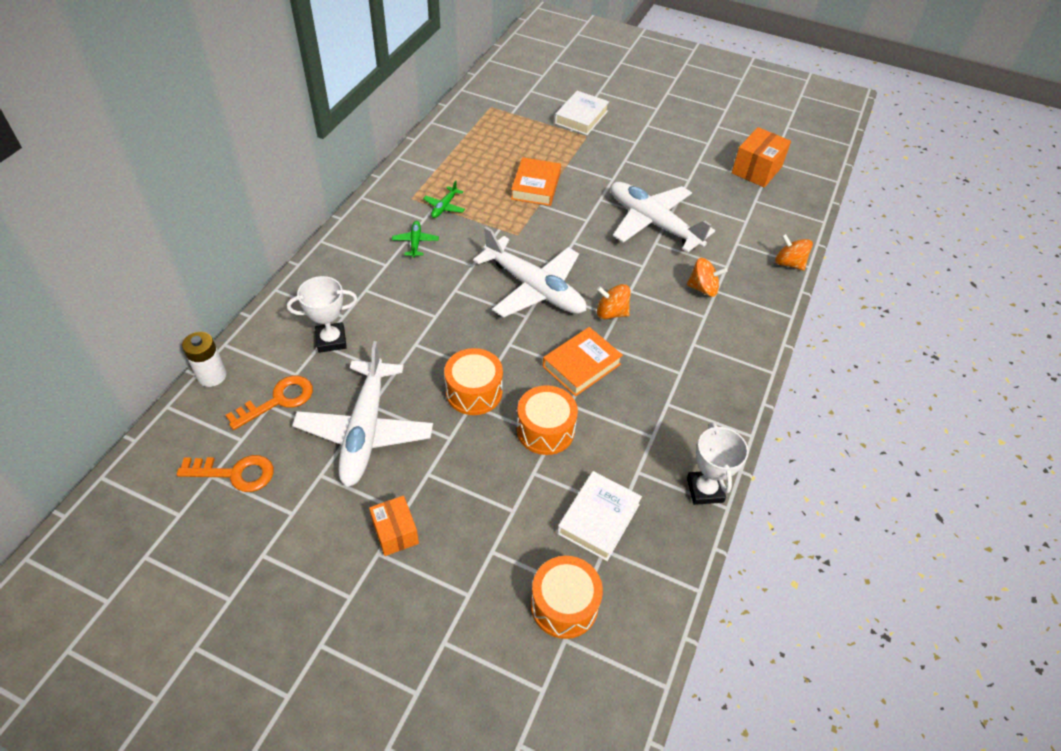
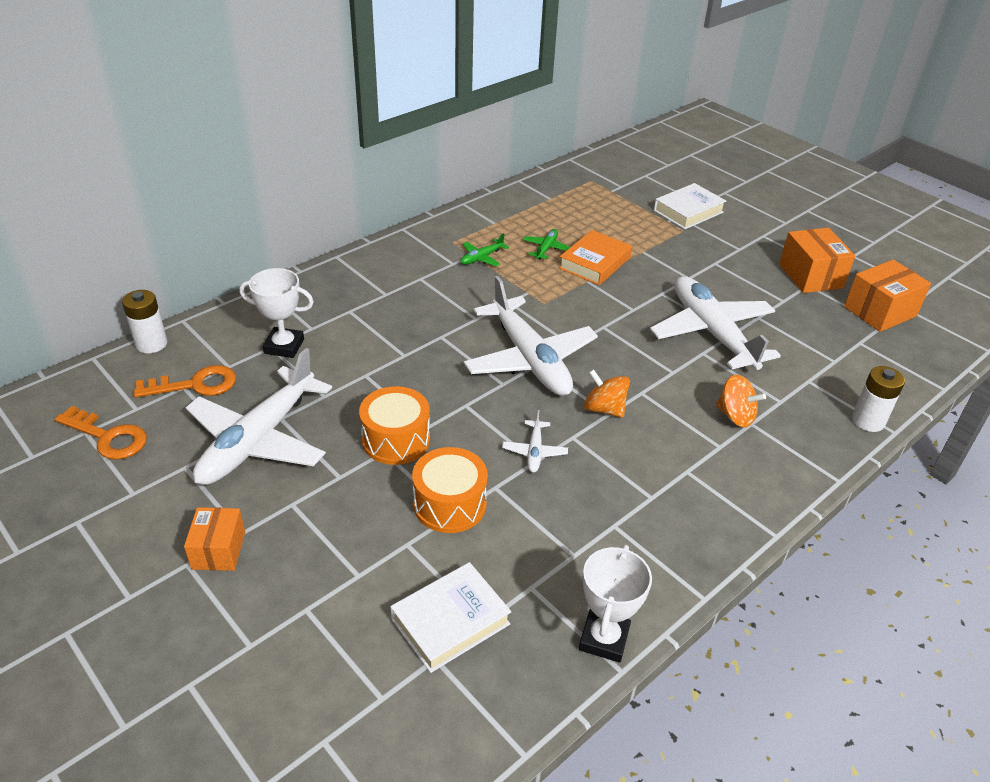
camera: 25 degrees right, 10 degrees down
green plane [392,221,439,258] -> green plane moved to [523,229,570,259]
orange drum [531,556,603,639] -> none
orange book [543,327,623,396] -> white plane [502,410,568,473]
orange spinning top [775,234,813,270] -> white battery [852,366,905,432]
none -> orange box [779,228,855,293]

